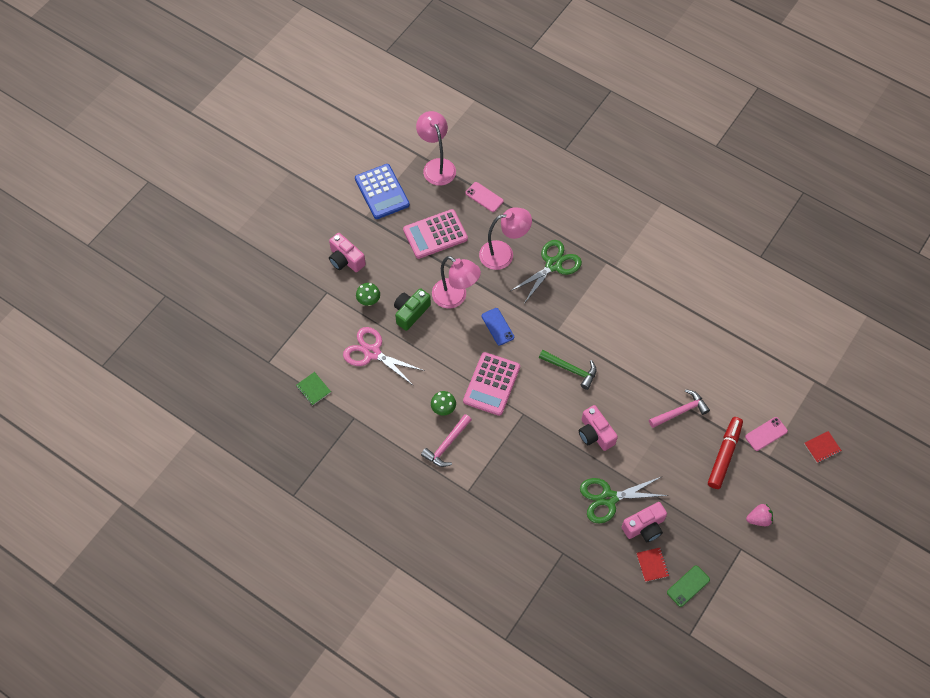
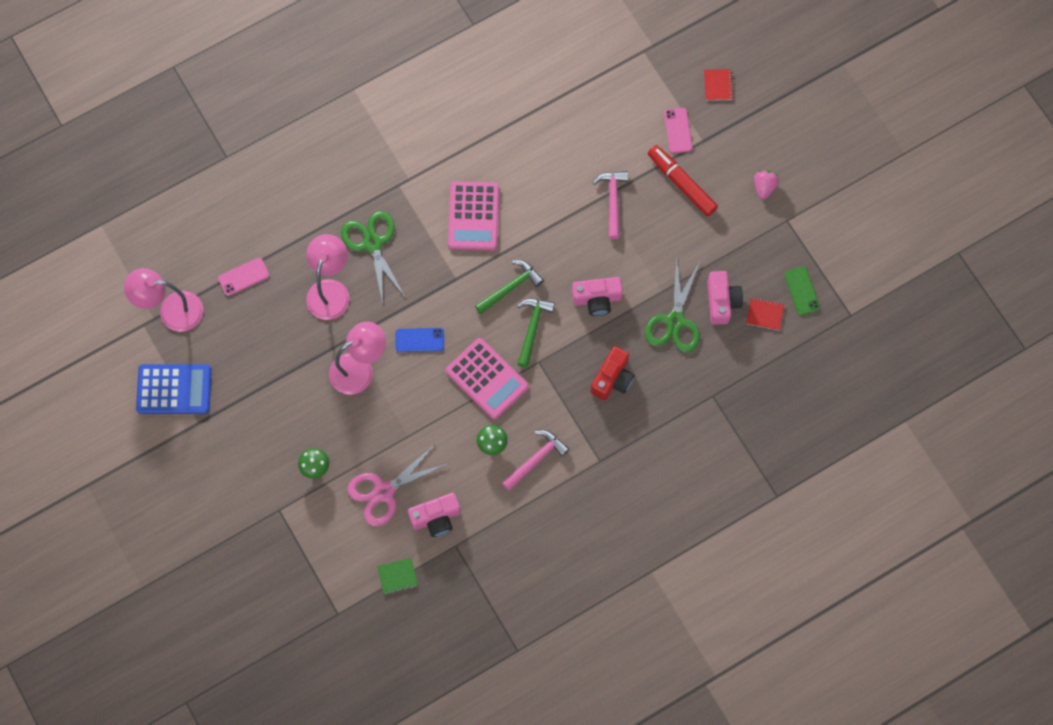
camera: 65 degrees left, 10 degrees up
pink camera [329,233,366,272] -> pink camera moved to [408,493,461,537]
green camera [394,288,431,331] -> none
pink calculator [403,209,468,259] -> pink calculator moved to [448,181,499,250]
pink hammer [421,414,472,467] -> pink hammer turned 105 degrees counterclockwise [502,430,569,491]
none -> green hammer [517,298,555,367]
none -> red camera [590,346,635,400]

